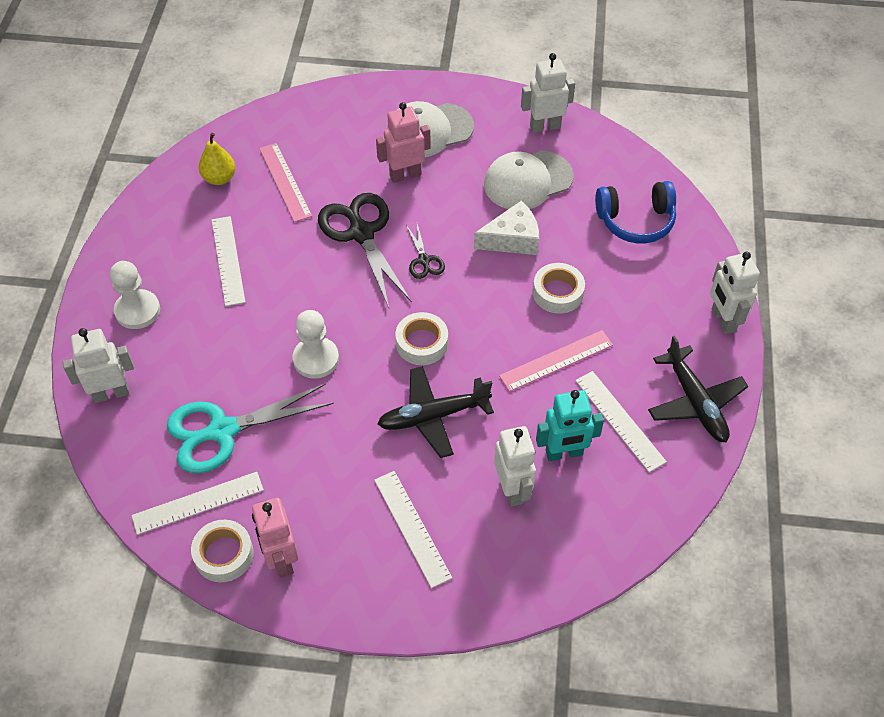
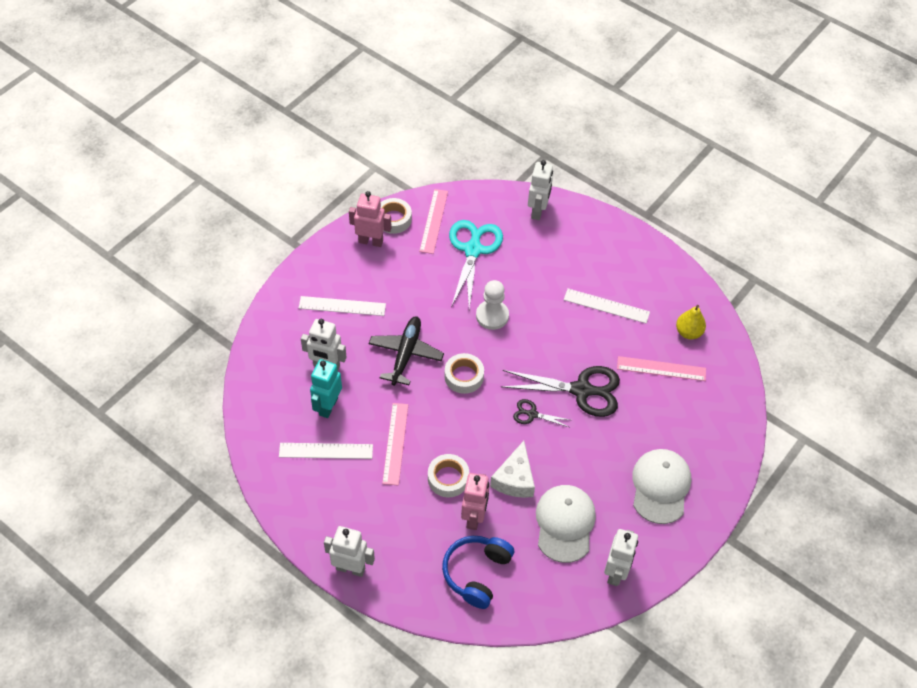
camera: 120 degrees right, 0 degrees up
white pawn [110,261,160,329] -> none
white ruler [131,472,264,535] -> pink ruler [419,189,448,254]
pink robot [376,102,431,183] -> pink robot moved to [461,473,489,530]
black plane [648,336,748,442] -> none

